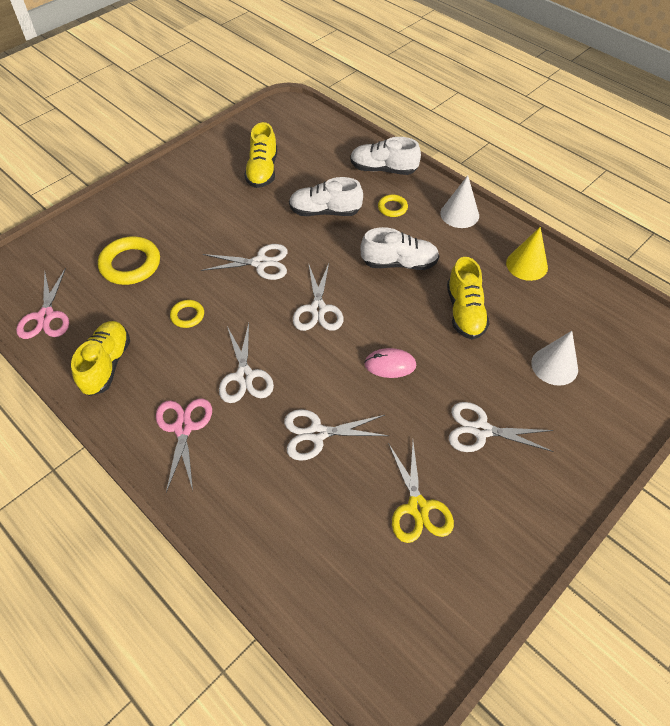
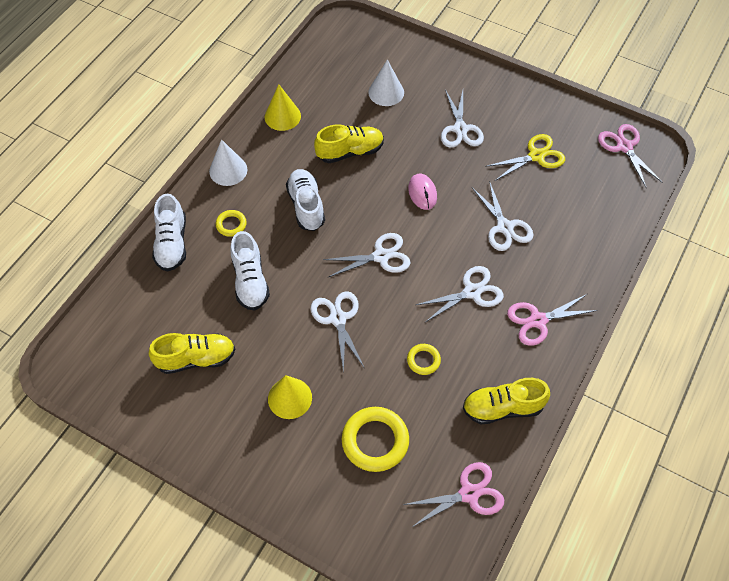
camera: 105 degrees left, 5 degrees up
none -> yellow cone [268,375,312,419]
none -> pink scissors [598,124,663,187]

